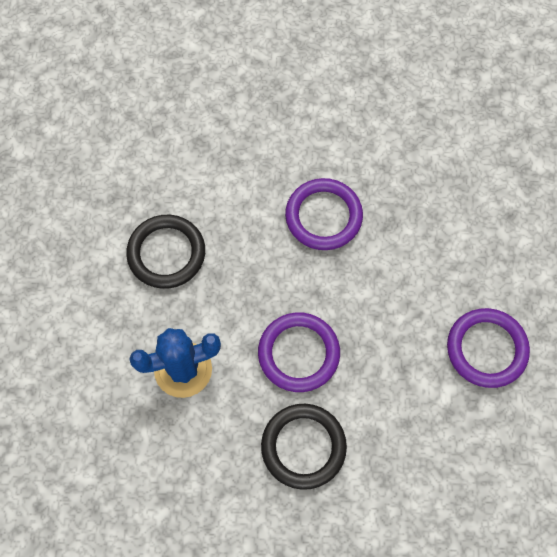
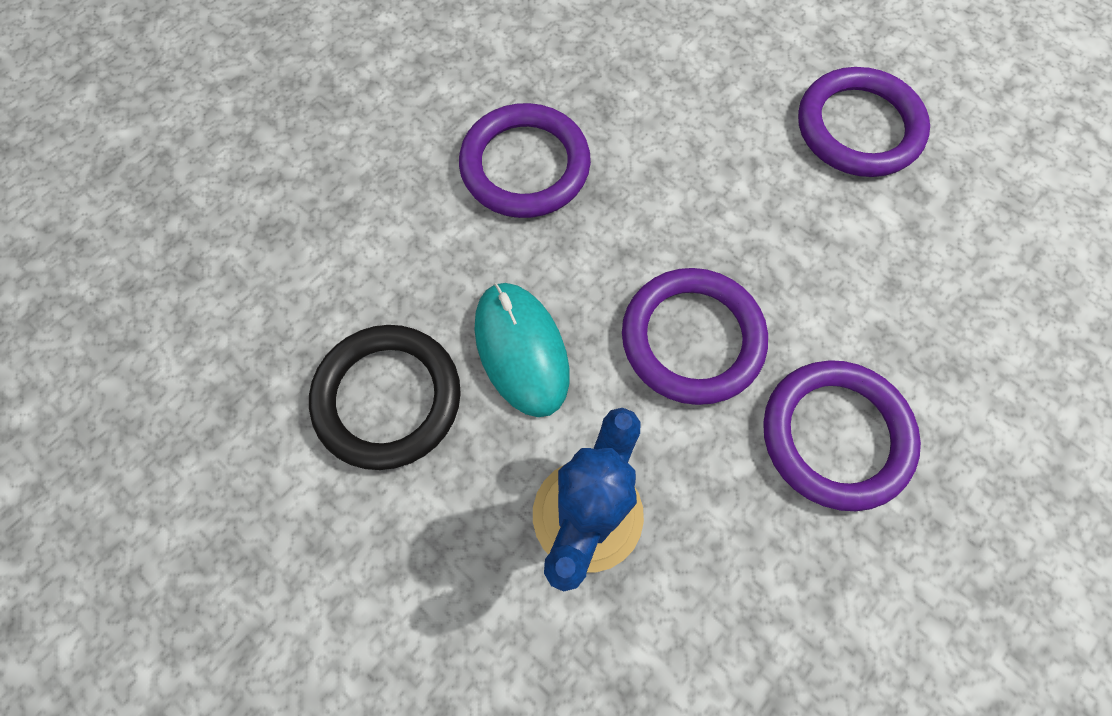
camera: 50 degrees left, 0 degrees up
black ring [261,404,347,490] -> purple ring [763,360,921,511]
none -> turquoise mouse [474,283,570,417]

